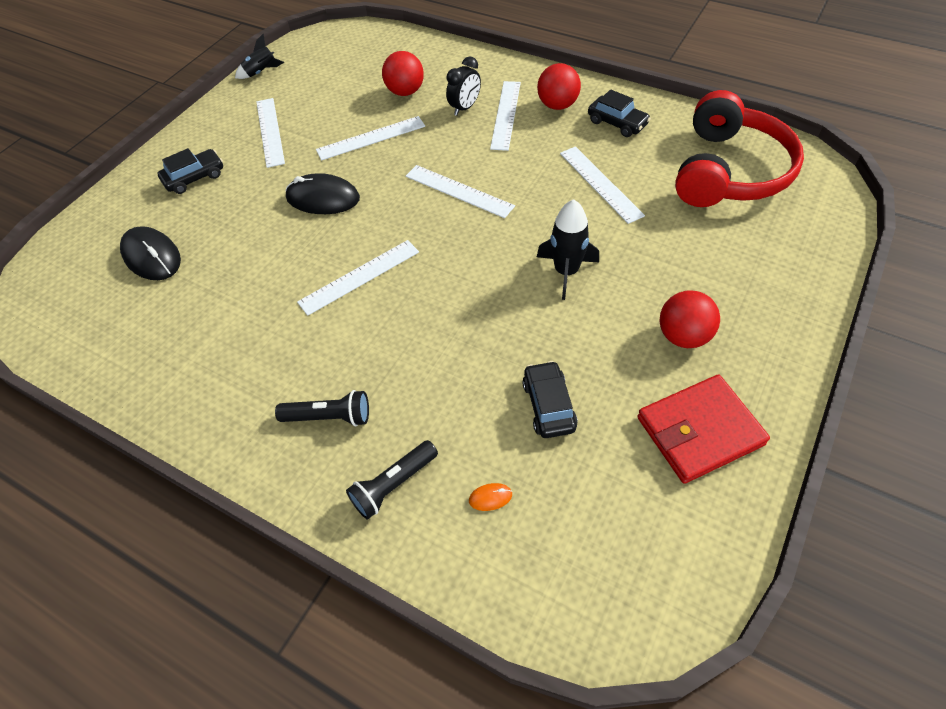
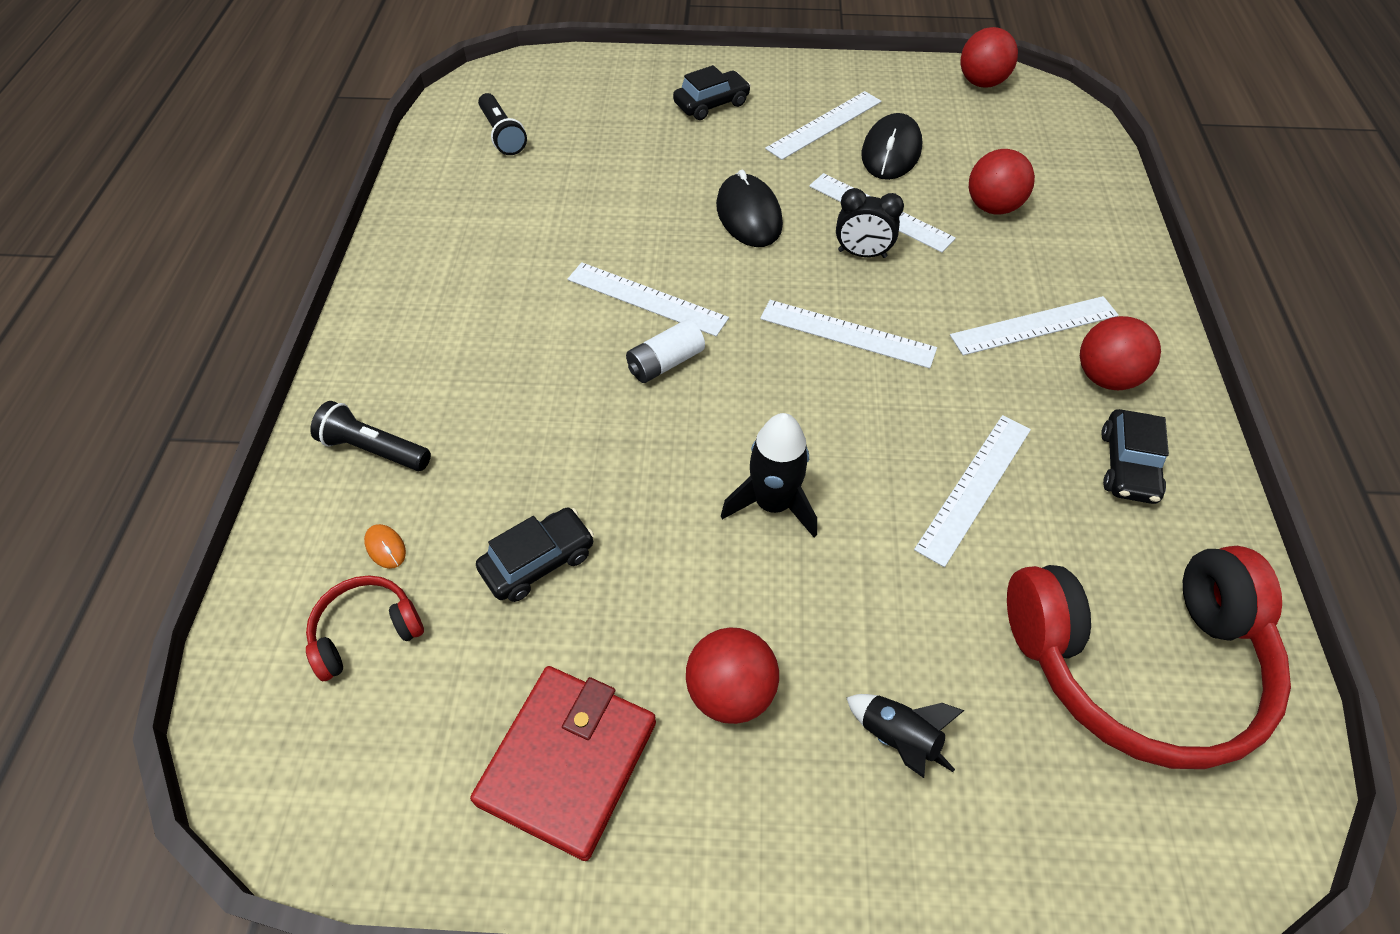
camera: 60 degrees right, 0 degrees up
black mouse [120,226,181,280] -> black mouse moved to [862,113,922,180]
black car [157,148,223,194] -> black car turned 60 degrees counterclockwise [673,65,751,120]
black rocket [235,34,284,79] -> black rocket moved to [846,694,964,778]
black flashlight [275,390,369,426] -> black flashlight moved to [478,93,527,155]
white ruler [406,165,515,218] -> white ruler turned 75 degrees counterclockwise [760,300,937,369]
black clock [446,57,481,116] -> black clock moved to [836,188,904,258]
red wallet [637,375,770,484] -> red wallet turned 75 degrees clockwise [470,666,656,861]
none -> red headphones [306,575,424,681]
none -> white battery [626,319,705,383]
none -> red ball [961,27,1018,87]

